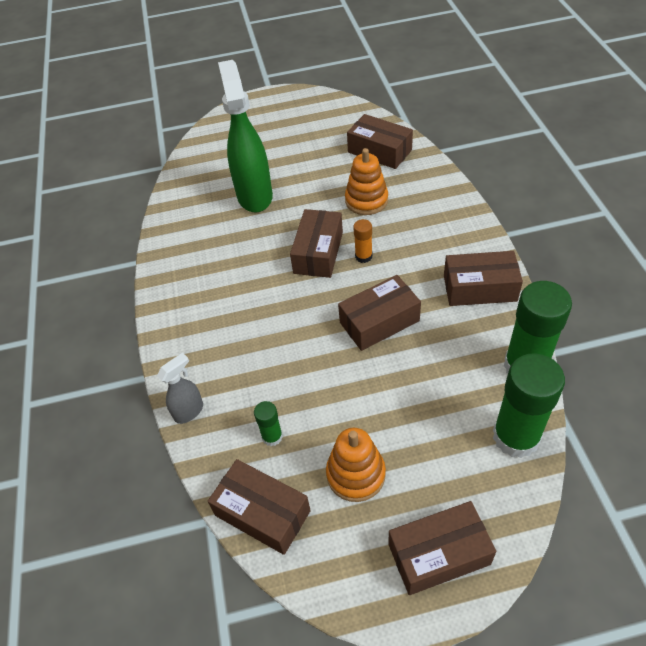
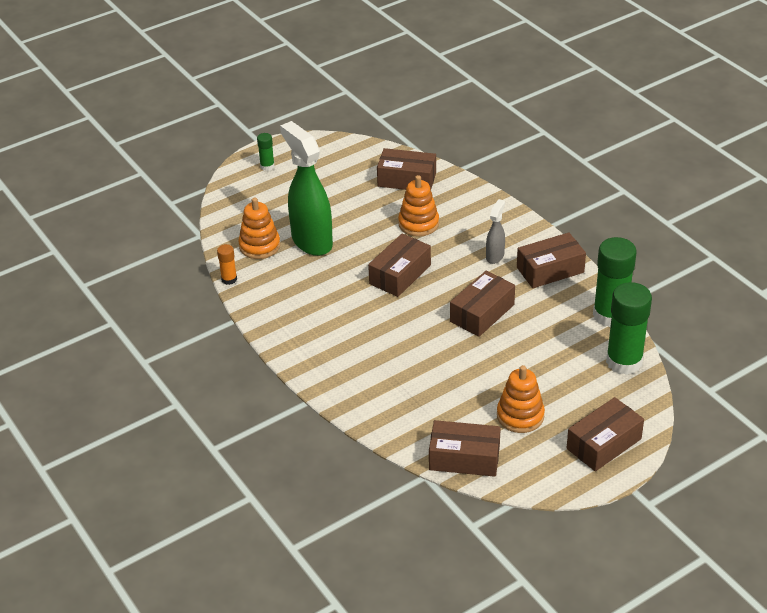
camera: 25 degrees left, 10 degrees down
grey spray bottle [157,353,203,424] -> grey spray bottle moved to [486,199,505,264]
green glue stick [254,401,283,446] -> green glue stick moved to [257,133,275,171]
brown box [290,209,343,278] -> brown box turned 45 degrees clockwise [368,233,431,297]
orange glue stick [353,219,372,263] -> orange glue stick moved to [217,244,237,285]
none -> orange stacking toy [238,198,280,259]

